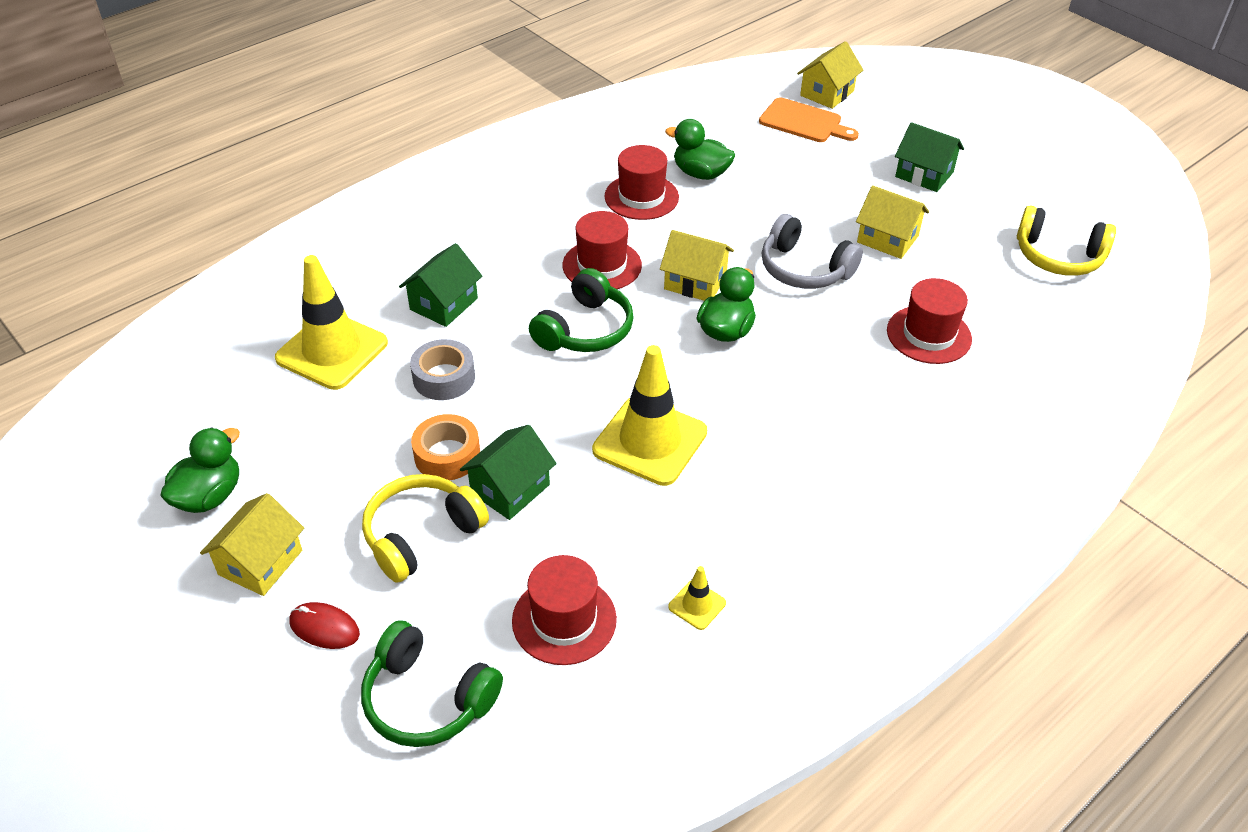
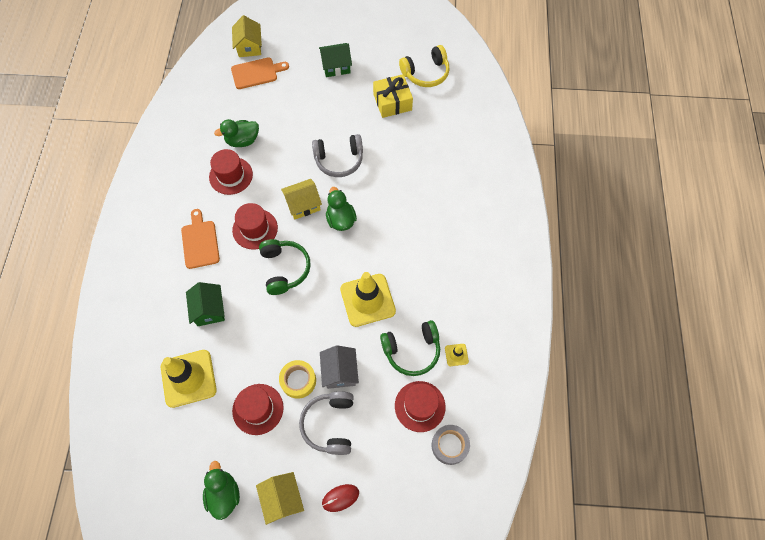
camera: 45 degrees left, 20 degrees up
green headphones [361,621,503,747] -> green headphones moved to [380,320,440,376]
yellow headphones [362,474,489,583] -> grey headphones [299,391,354,455]
grey tape [410,339,475,400] -> grey tape moved to [432,425,470,465]
orange tape [411,414,480,480] -> yellow tape [279,360,316,399]
green house [460,425,557,520] -> grey house [320,345,359,389]
yellow house [856,185,929,259] -> none
red hat [887,278,972,364] -> red hat moved to [232,384,284,435]
none -> orange cutting board [181,209,220,269]
none -> yellow gift [373,74,413,118]

